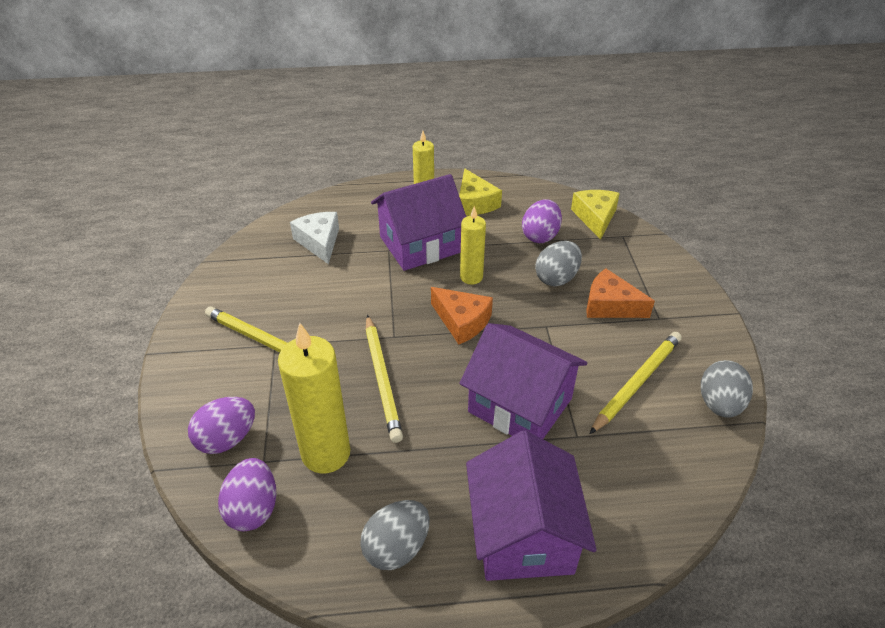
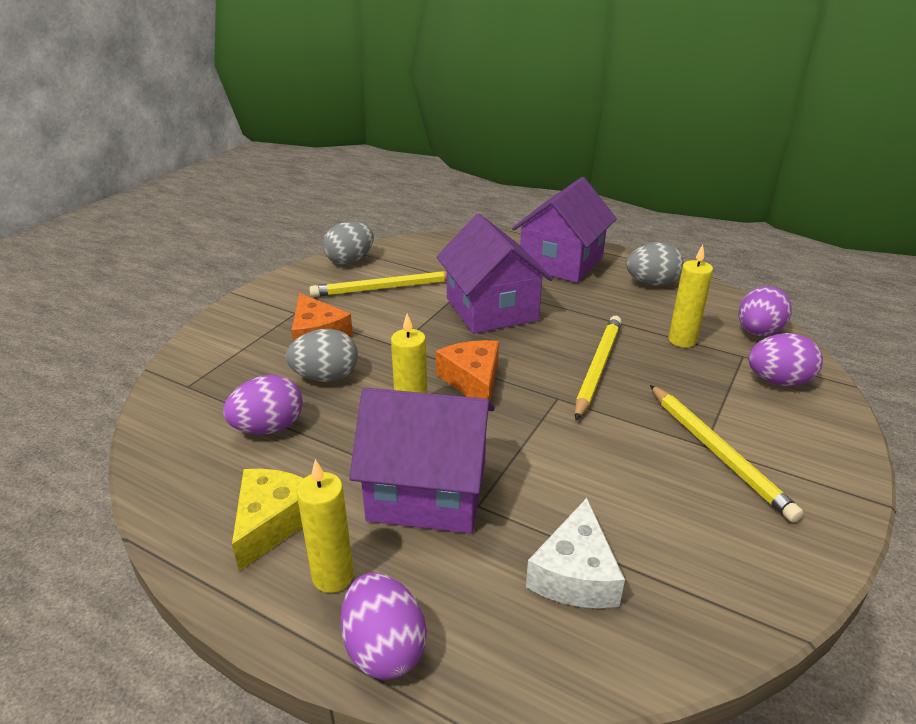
camera: 145 degrees left, 10 degrees down
yellow candle [278,323,350,473] -> yellow candle [668,245,713,348], size x0.59
yellow cheese [571,190,620,240] -> none
none -> purple egg [340,572,427,680]

